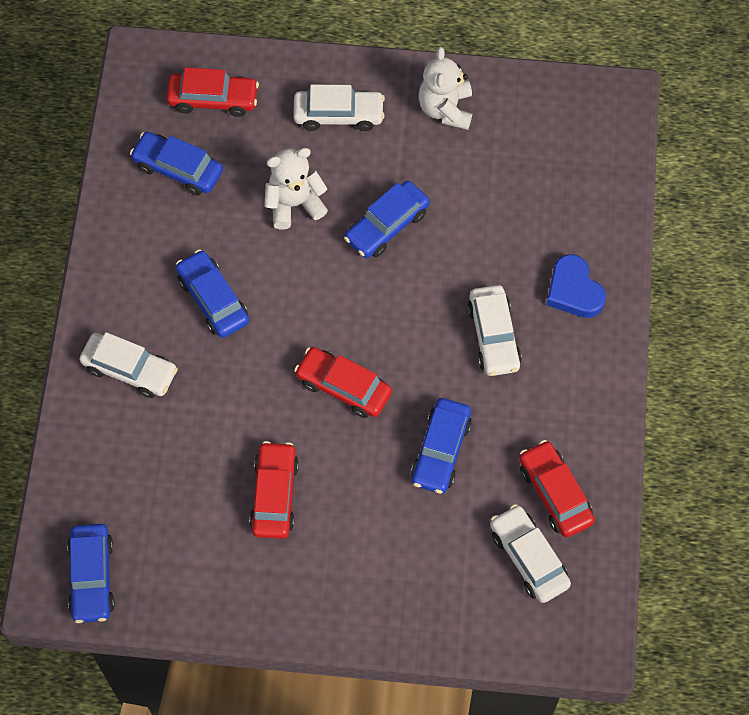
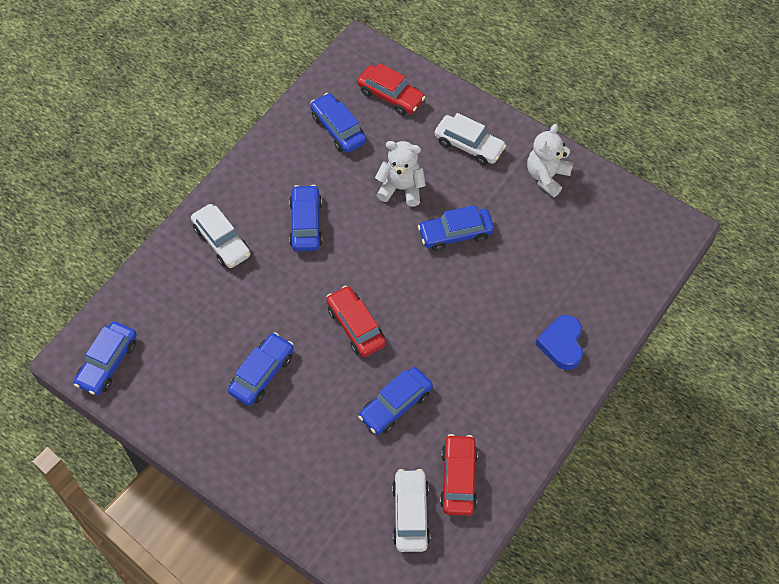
camera: 30 degrees right, 5 degrees down
red car [249,441,299,539] -> blue car [228,332,294,406]
white car [467,285,522,376] -> none

